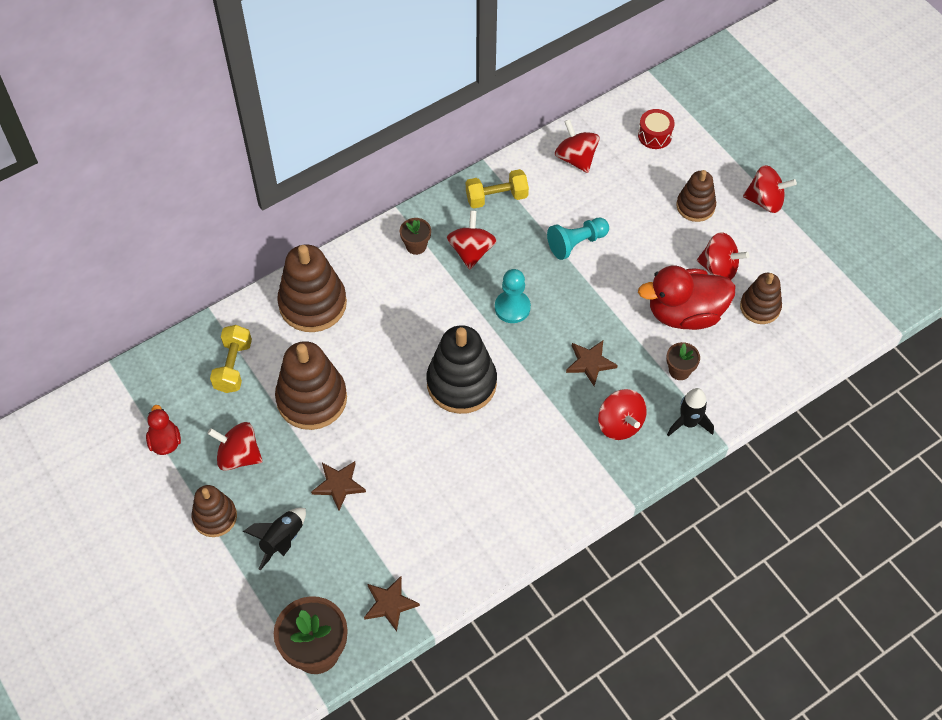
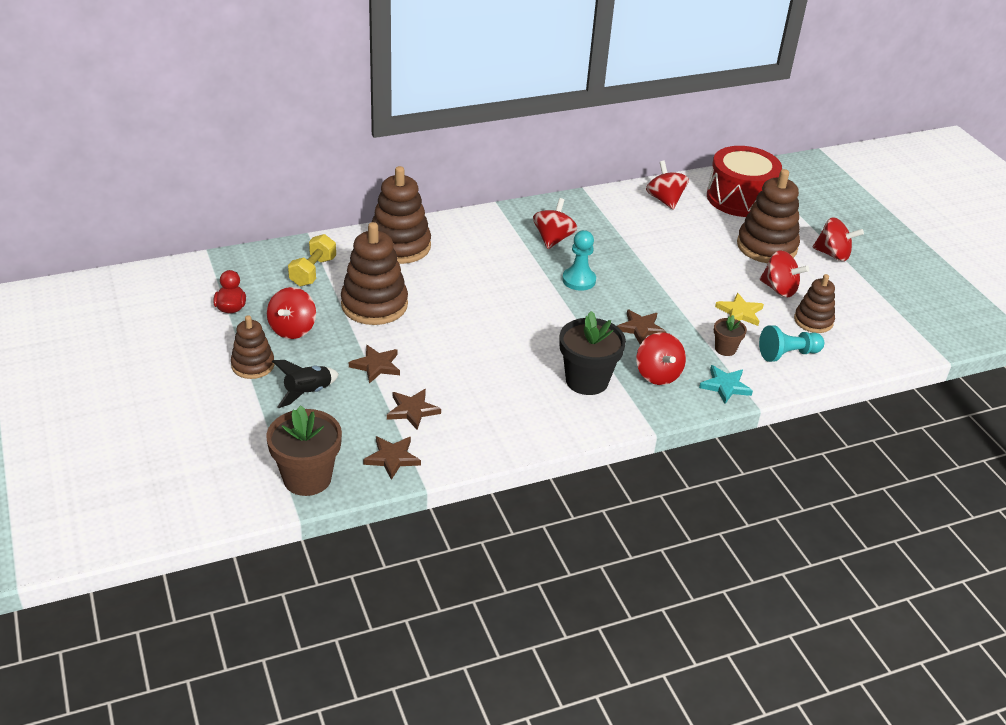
camera: 10 degrees right, 20 degrees down
red spinning top [207,422,263,471] -> red spinning top turned 105 degrees counterclockwise [267,287,316,339]
brown flower pot [400,218,431,255] -> none
black stacking toy [426,325,497,414] -> none
yellow dumbbell [466,169,529,208] -> none
turquoise pawn [547,218,609,260] -> turquoise pawn moved to [759,325,824,362]
red drum [638,109,675,149] -> red drum [707,146,782,217], size x2.17
red duck [638,266,736,330] -> yellow star [715,293,764,326]
black rocket [667,388,714,437] -> turquoise star [699,365,753,404]
brown stacking toy [677,170,716,222] -> brown stacking toy [737,169,800,263], size x1.68
none -> brown star [387,389,441,430]
none -> black flower pot [559,311,626,395]

